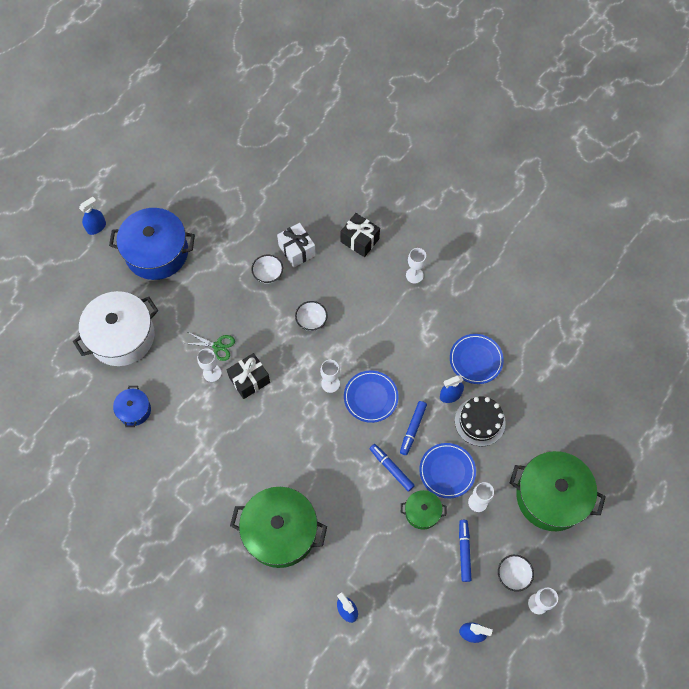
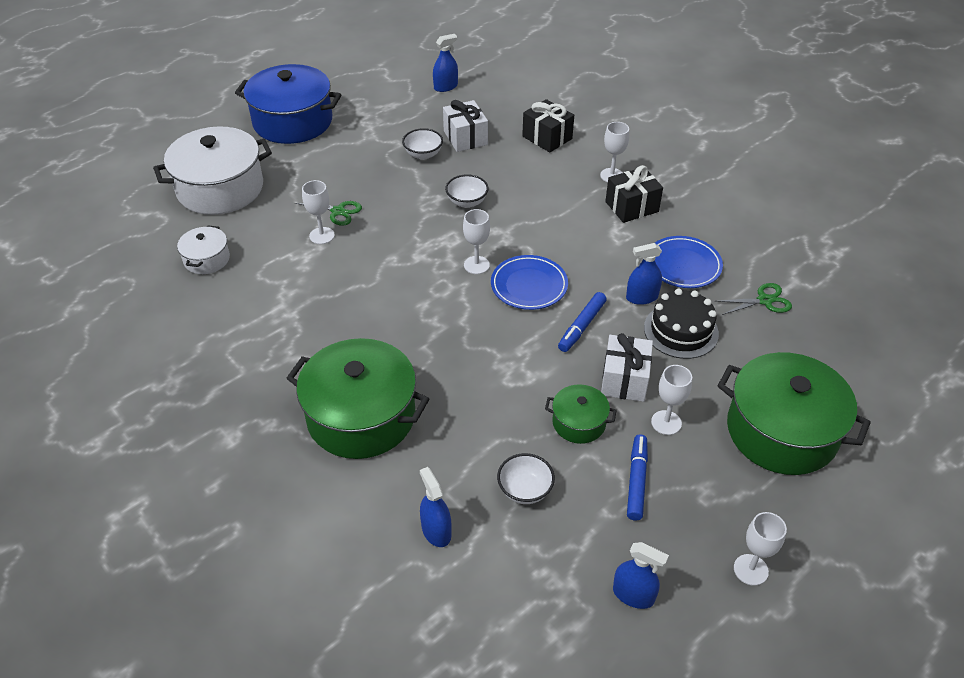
camera: 10 degrees right, 20 degrees down
blue spray bottle [79,197,106,235] -> blue spray bottle moved to [433,34,458,92]
blue pot [113,386,151,427] -> white pot [177,225,230,274]
black gift [227,353,270,399] -> black gift moved to [605,165,663,223]
blue marker [370,444,415,492] -> none
blue plate [419,443,476,499] -> white gift [601,333,653,402]
white bowl [498,555,534,592] -> white bowl moved to [497,453,555,504]
none -> green scissors [715,283,792,315]

